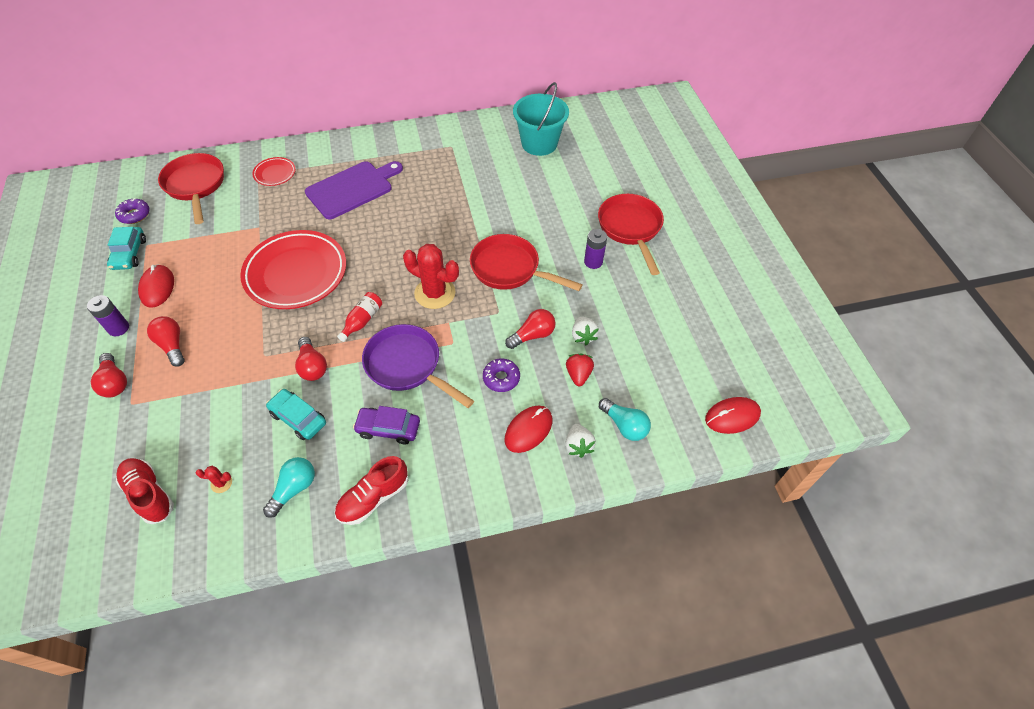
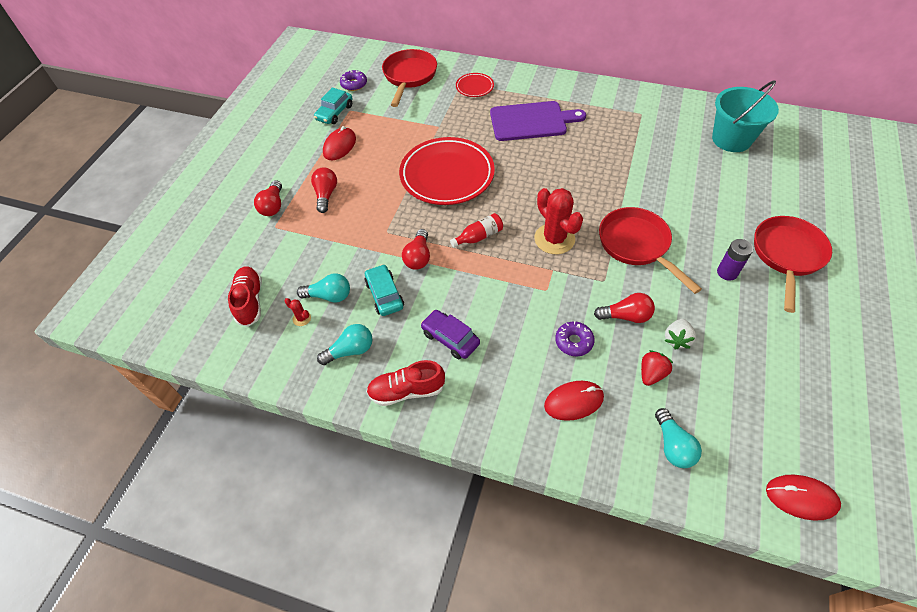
camera: 35 degrees right, 0 degrees up
purple battery [87,295,129,336] -> none
purple pan [362,324,474,408] -> none
white strawberry [565,424,596,458] -> none
none -> turquoise light bulb [297,273,350,303]

